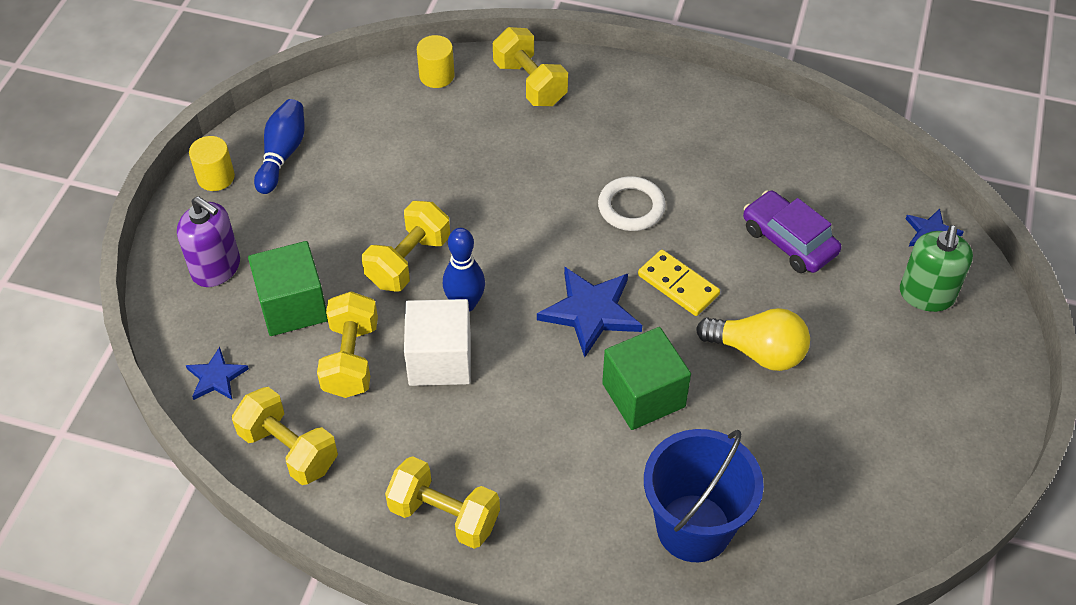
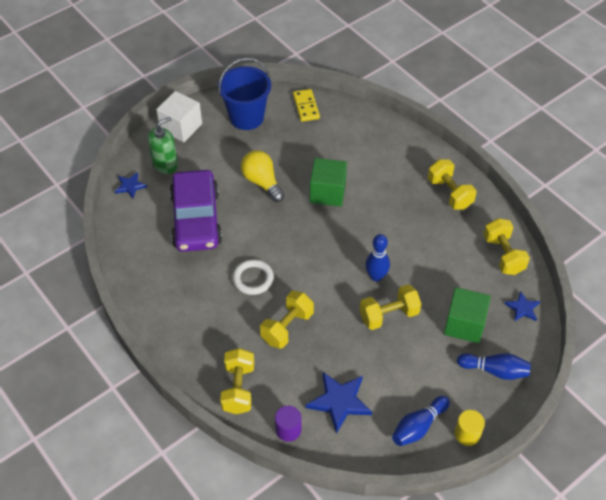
camera: 145 degrees left, 0 degrees up
purple soap dispenser [177,196,240,287] -> blue bowling pin [457,353,531,380]
yellow dumbbell [317,291,378,398] -> yellow dumbbell moved to [260,291,314,349]
white cube [404,299,471,386] -> white cube moved to [156,91,202,142]
yellow cylinder [417,35,455,88] -> purple cylinder [275,406,302,442]
blue star [537,267,642,357] -> blue star moved to [306,371,372,434]
yellow domino [638,250,720,316] -> yellow domino moved to [293,89,320,122]
blue bucket [644,429,764,562] -> blue bucket moved to [218,58,271,130]
purple car [743,190,841,273] -> purple car [170,170,222,252], size x1.66

